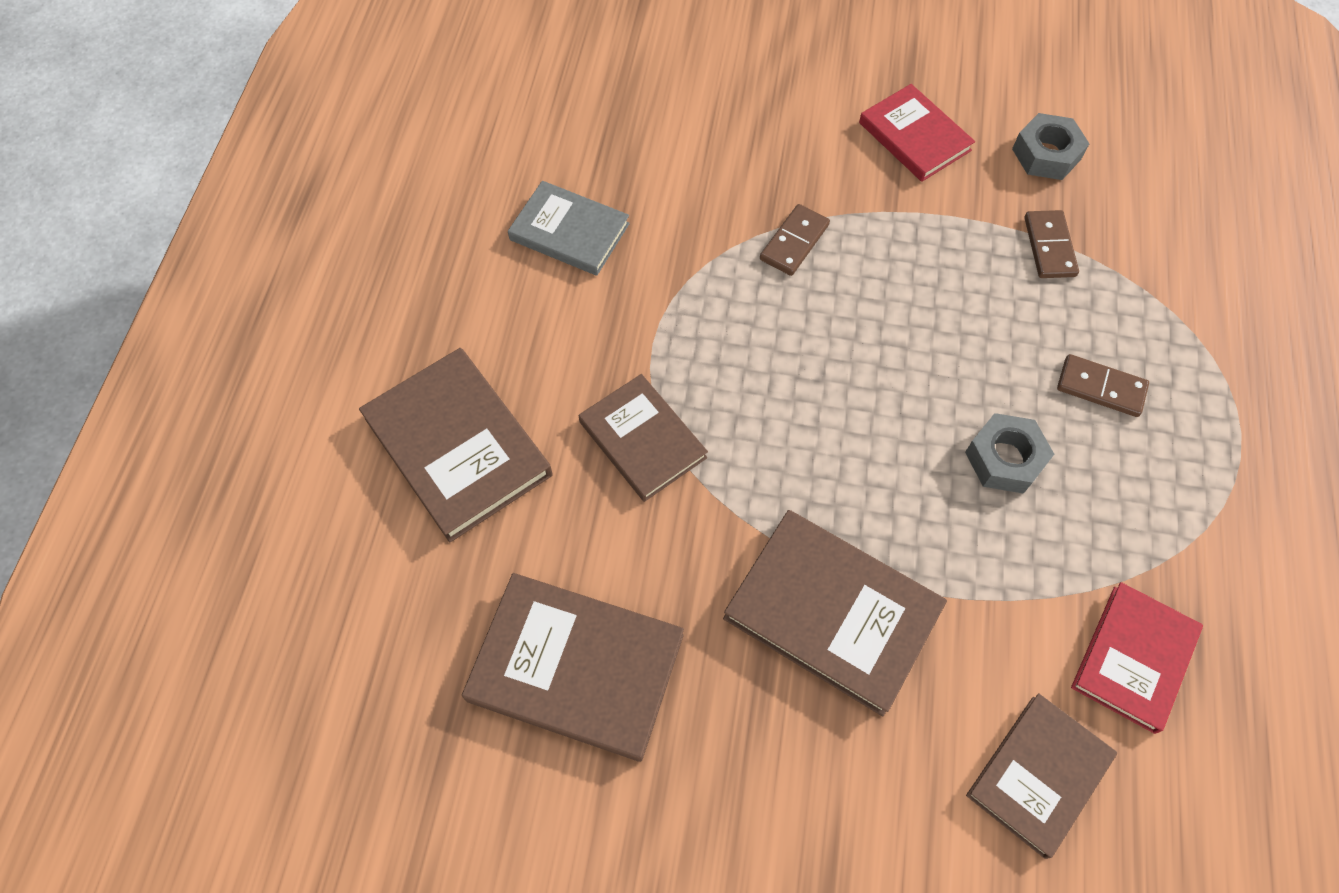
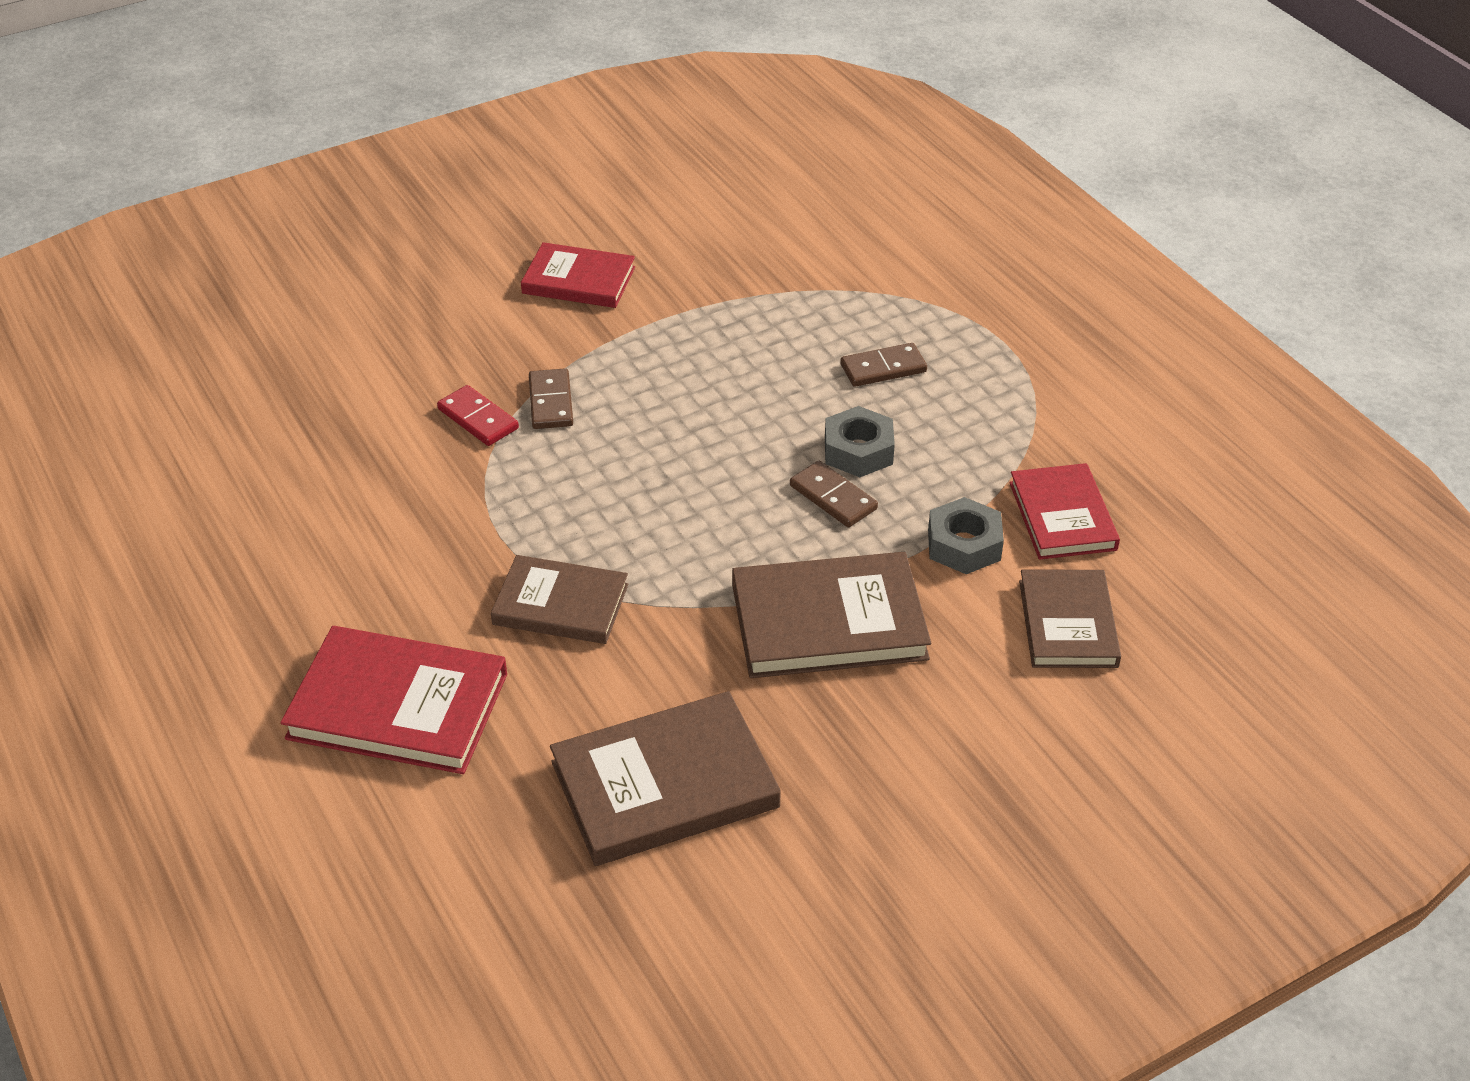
camera: 40 degrees left, 20 degrees down
brown book [359,348,553,542] -> red book [281,626,507,774]
grey book [508,181,630,276] -> none
grey nut [1012,113,1090,180] -> grey nut moved to [928,497,1004,574]
brown domino [1024,210,1079,278] -> brown domino moved to [790,461,878,527]
none -> red domino [437,385,519,446]

